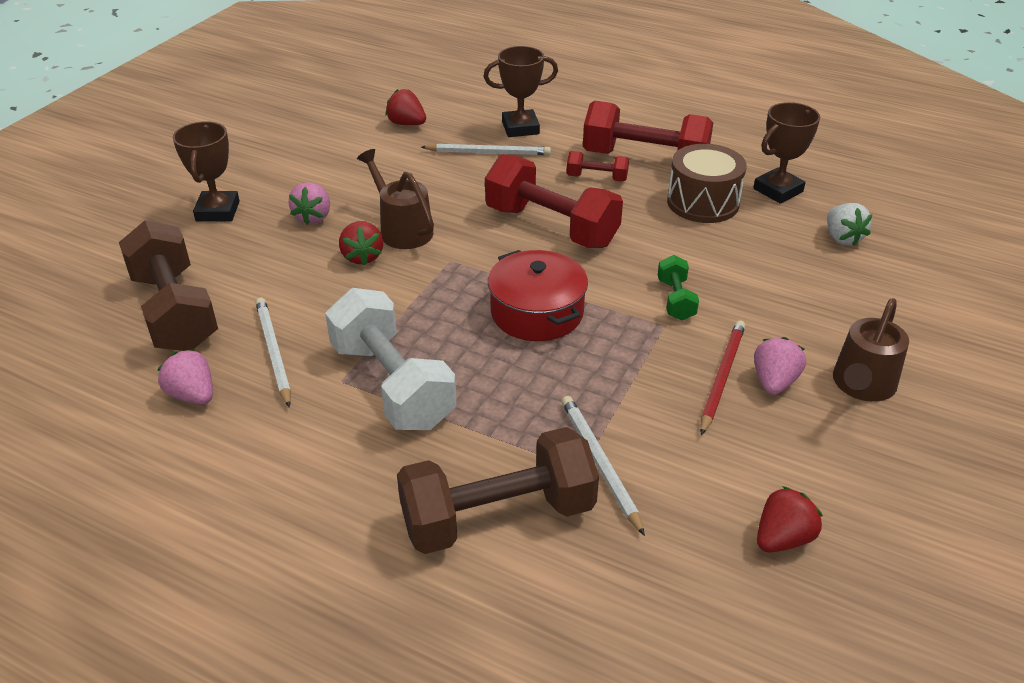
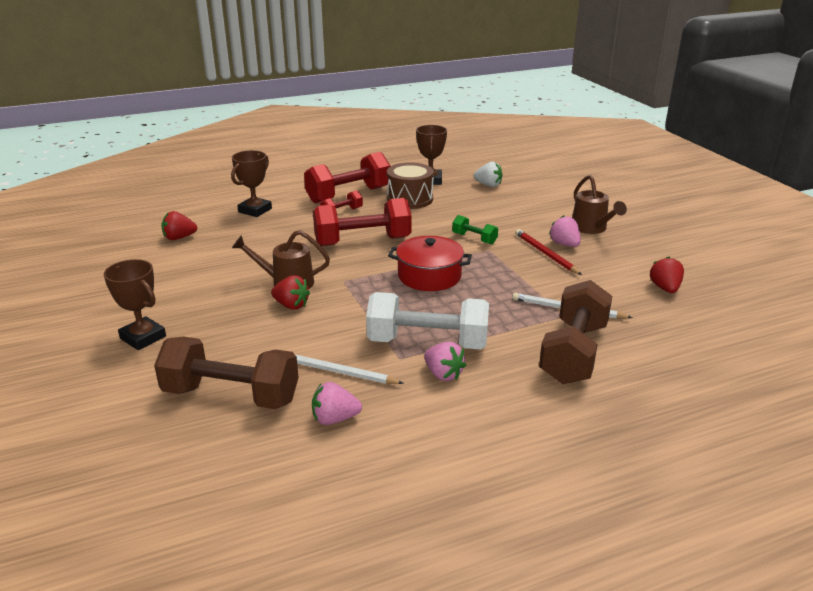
camera: 50 degrees left, 10 degrees down
pink strawberry [289,182,330,225] -> pink strawberry moved to [424,342,466,381]
white pencil [421,143,551,155] -> none

